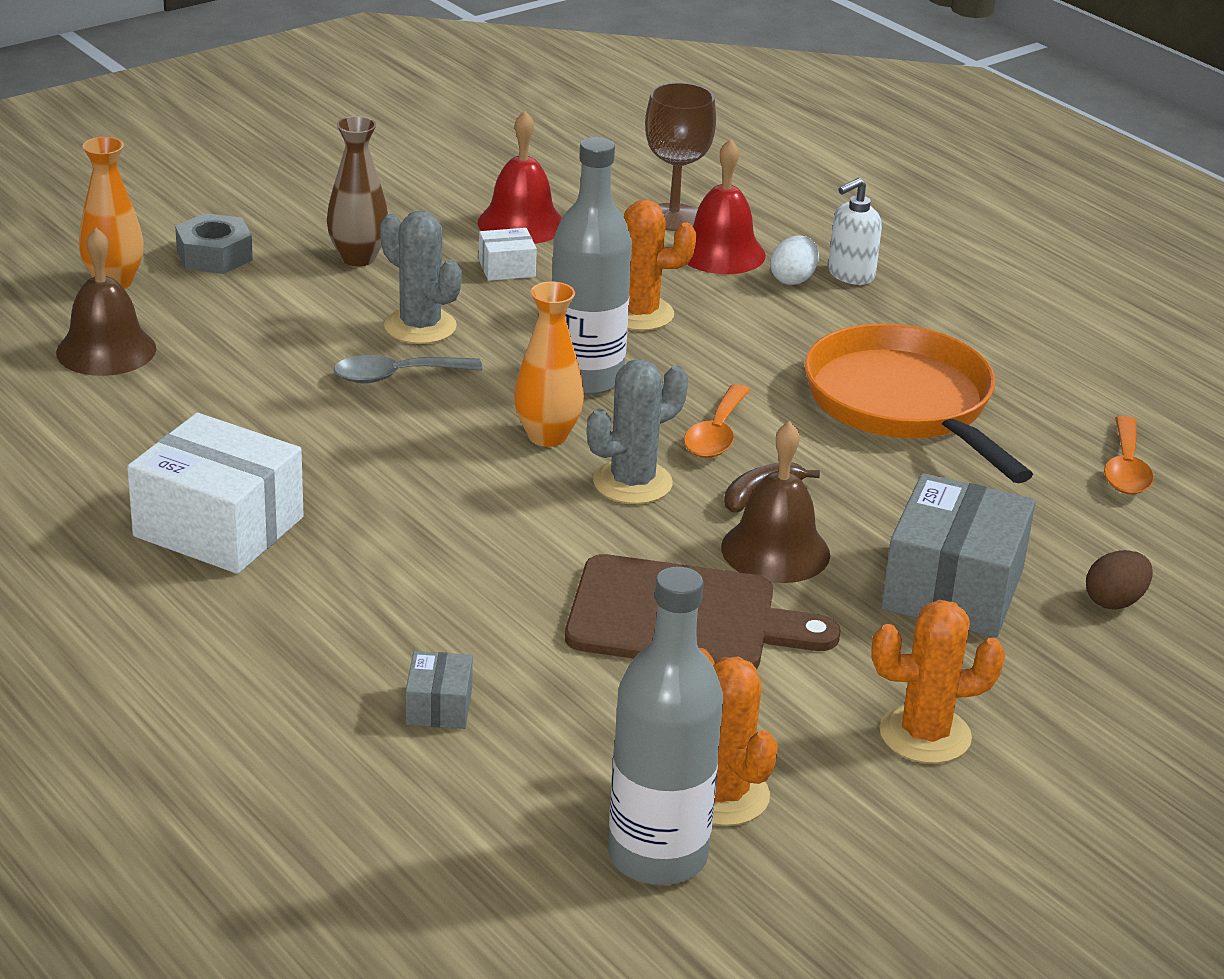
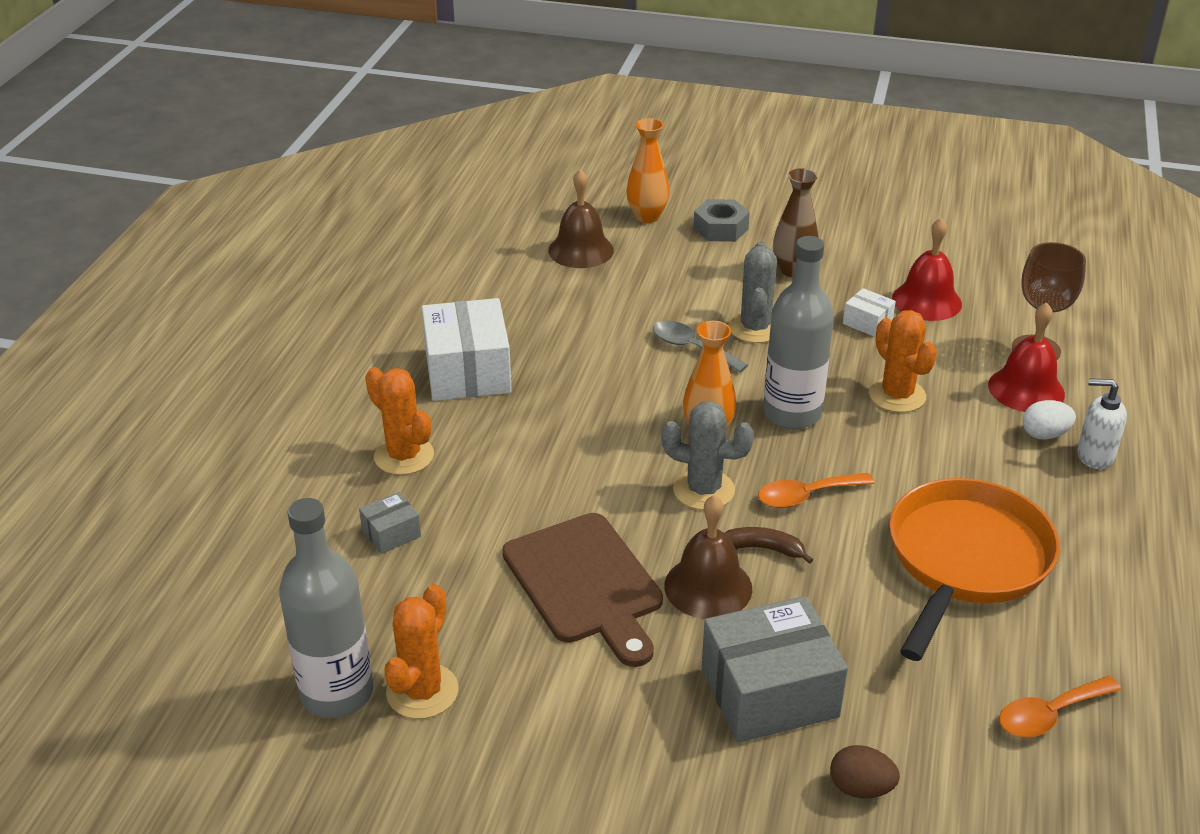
camera: 55 degrees right, 5 degrees up
orange cactus [871,600,1005,764] -> orange cactus moved to [365,367,434,475]

